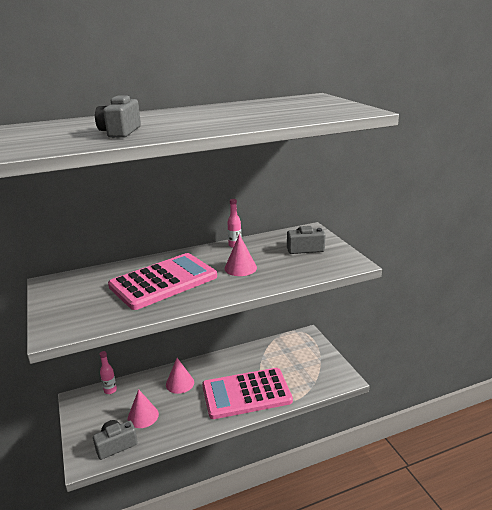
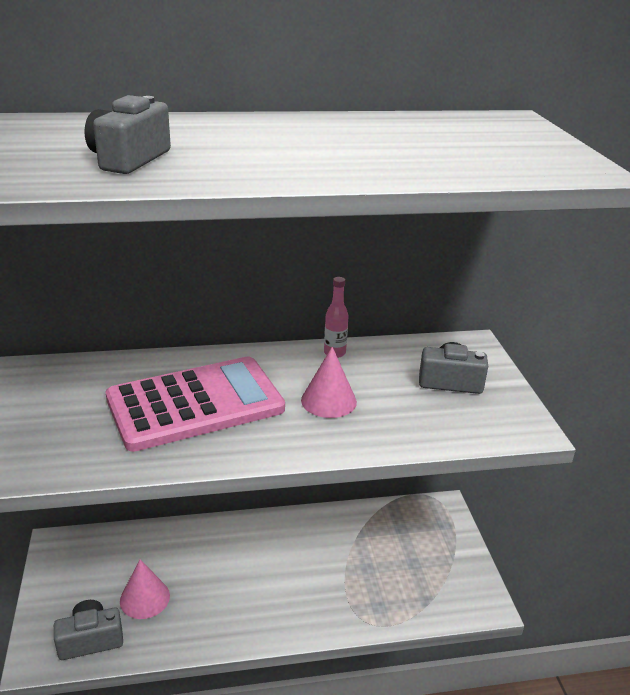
camera: 10 degrees right, 5 degrees up
pink bottle [100,351,117,394] -> none
pink cone [166,358,194,394] -> none
pink calculator [202,368,293,419] -> none

